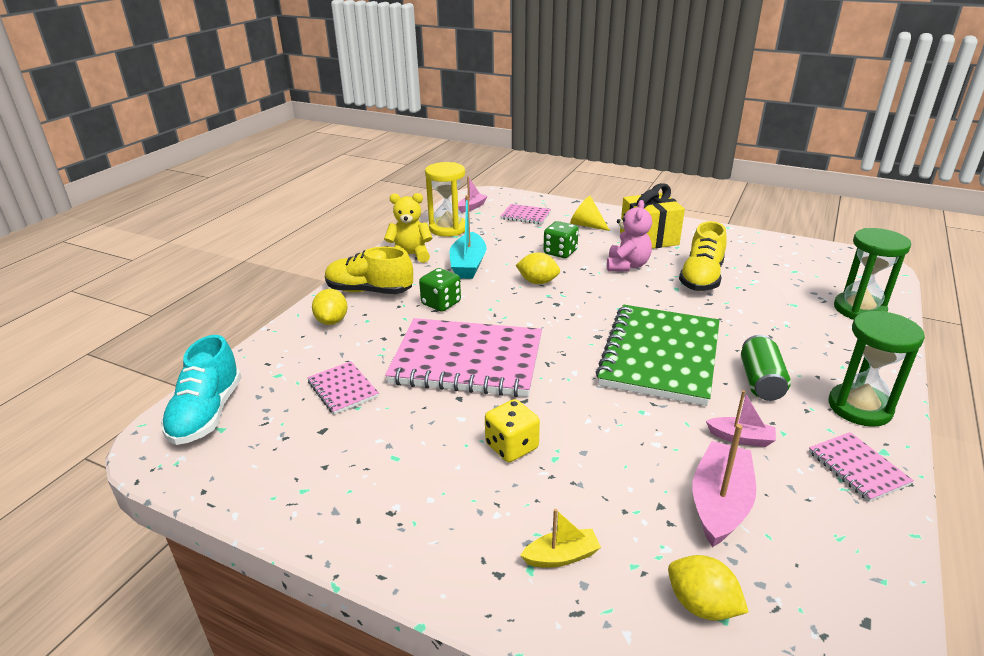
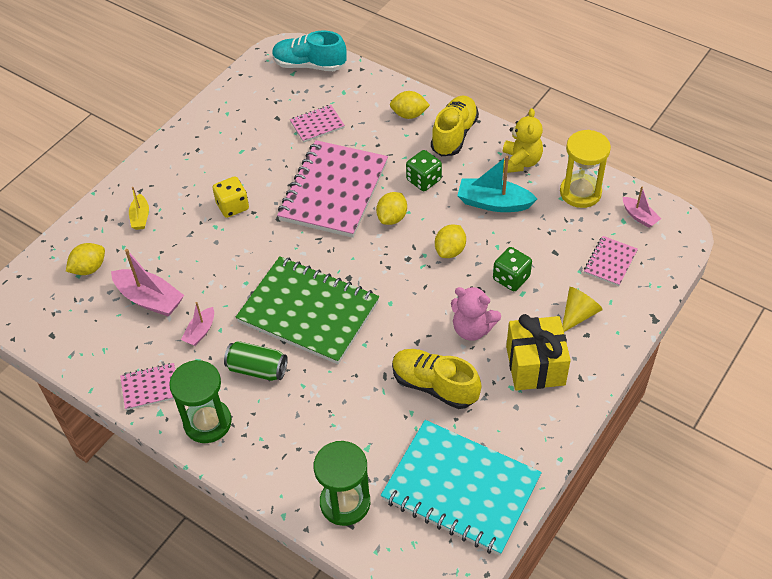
camera: 100 degrees right, 20 degrees up
none -> yellow lemon [376,192,407,225]
none -> turquoise notebook [381,420,542,556]

